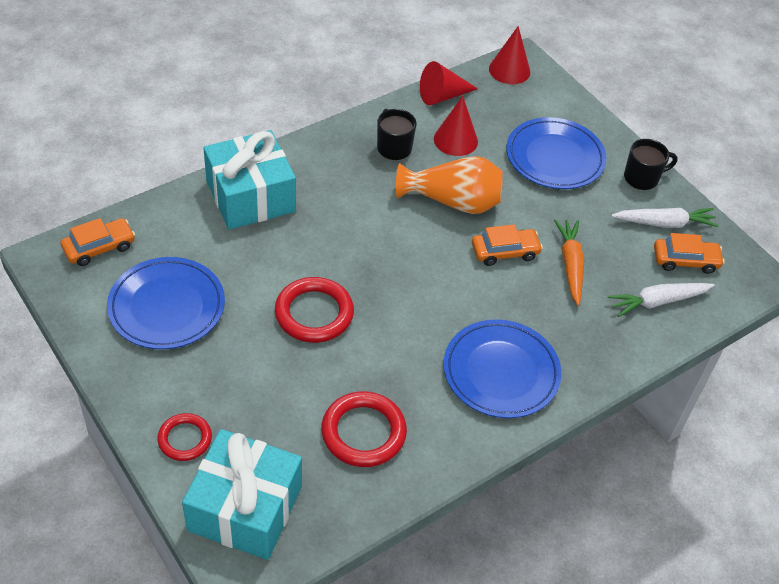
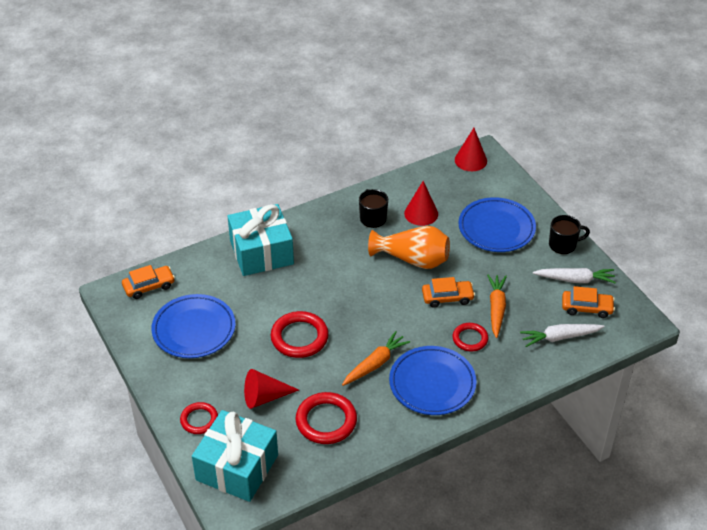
camera: 10 degrees right, 5 degrees down
red cone [420,61,478,105] -> red cone moved to [244,369,299,409]
none -> orange carrot [342,331,410,386]
none -> red ring [453,323,488,352]

